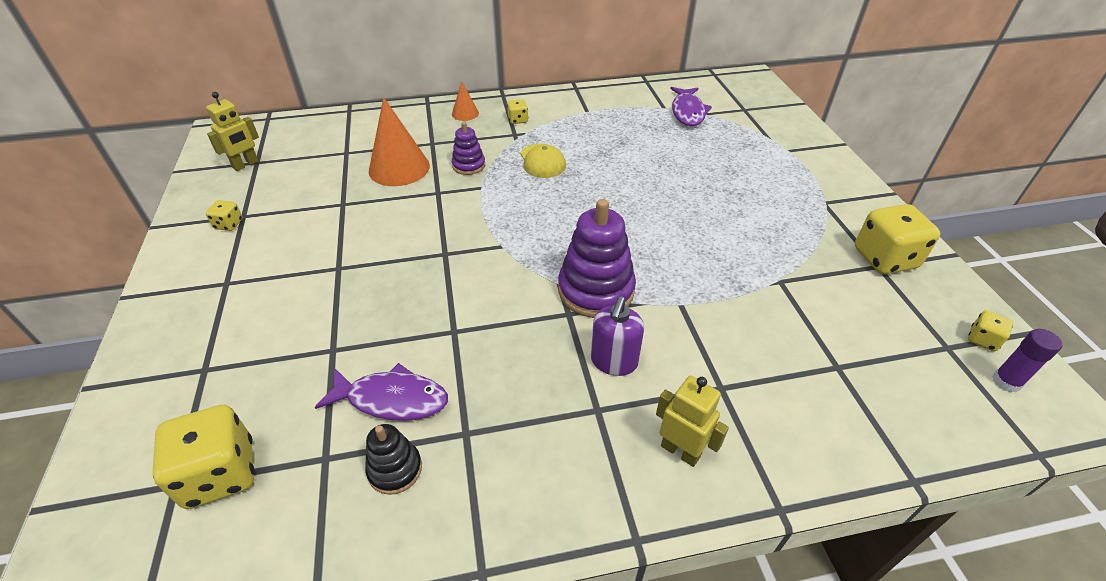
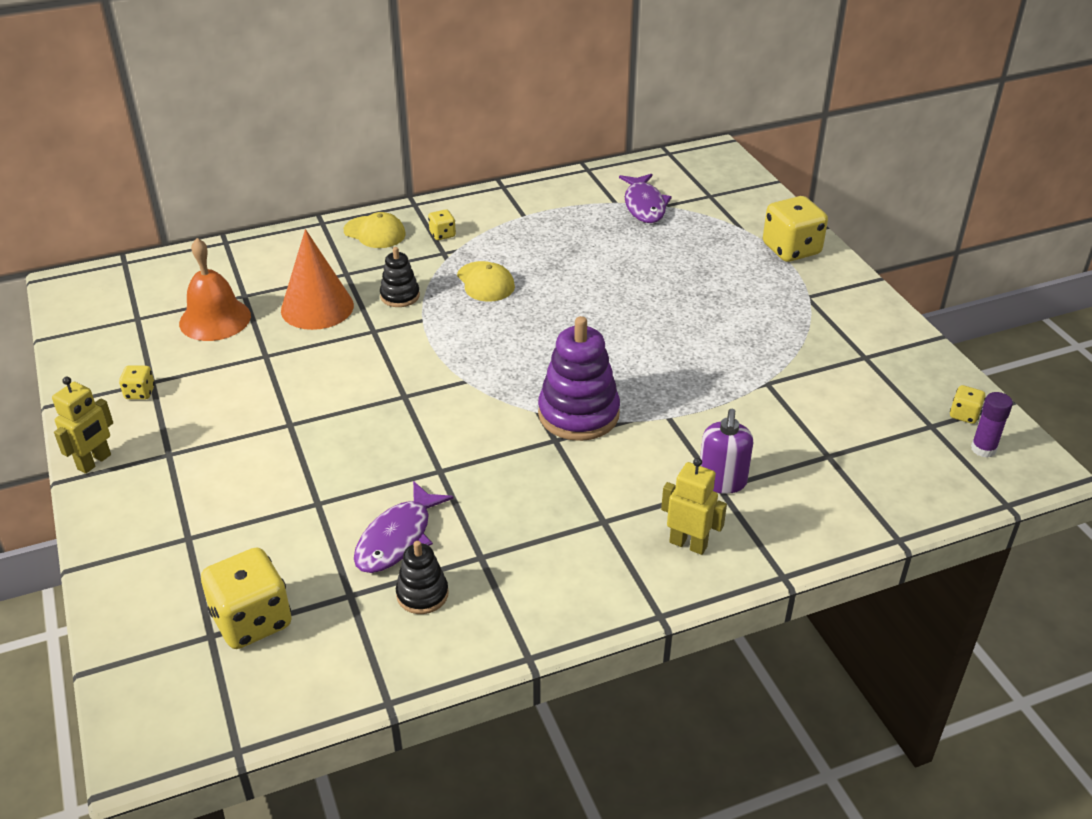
camera: 10 degrees left, 5 degrees down
yellow robot [206,92,259,171] -> yellow robot moved to [52,377,113,474]
purple fish [315,363,448,421] -> purple fish turned 120 degrees clockwise [354,481,454,573]
orange cone [452,81,479,121] -> yellow cap [344,212,406,248]
purple stacking toy [452,122,485,175] -> black stacking toy [380,247,420,307]
purple soap dispenser [591,297,644,376] -> purple soap dispenser moved to [700,409,753,494]
yellow dice [855,204,940,274] -> yellow dice moved to [763,196,828,262]
none -> orange bell [179,238,251,341]

